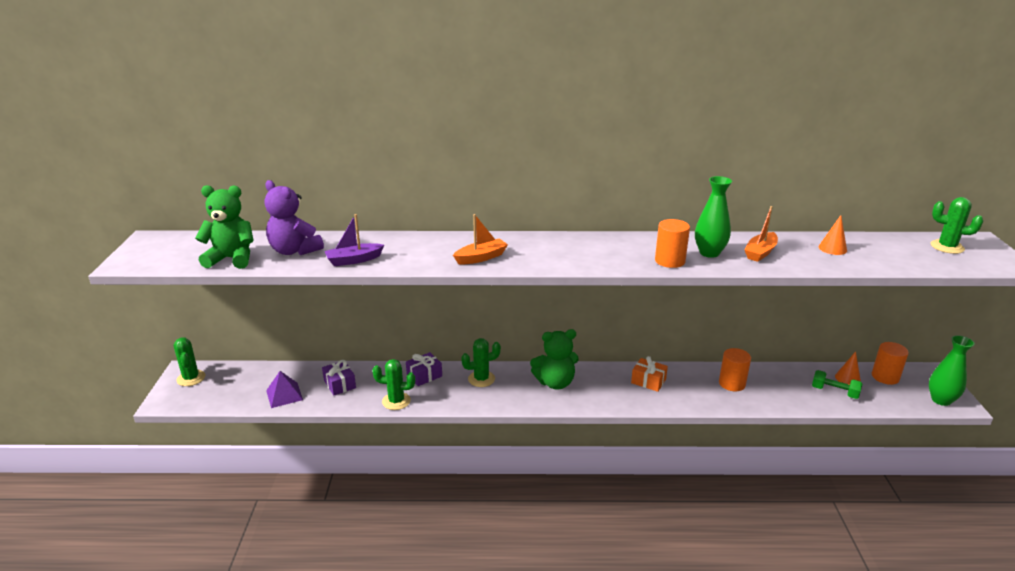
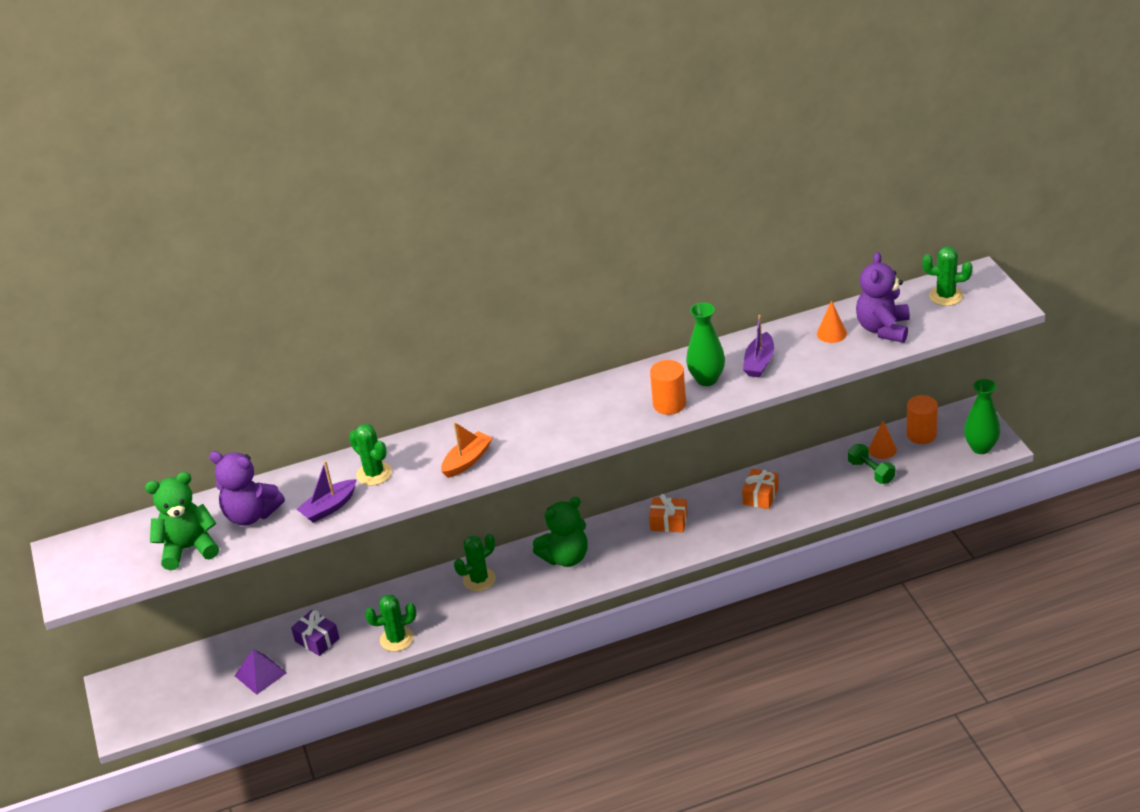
camera: 15 degrees left, 10 degrees up
green cactus [174,338,205,386] -> green cactus moved to [349,424,392,485]
purple gift [406,352,442,386] -> none
orange cylinder [719,348,751,391] -> orange gift [742,469,779,509]
orange boat [745,206,778,262] -> purple boat [743,315,774,378]
green dumbbell [812,370,863,399] -> green dumbbell turned 45 degrees clockwise [848,444,895,484]
none -> purple teddy bear [856,252,910,343]

